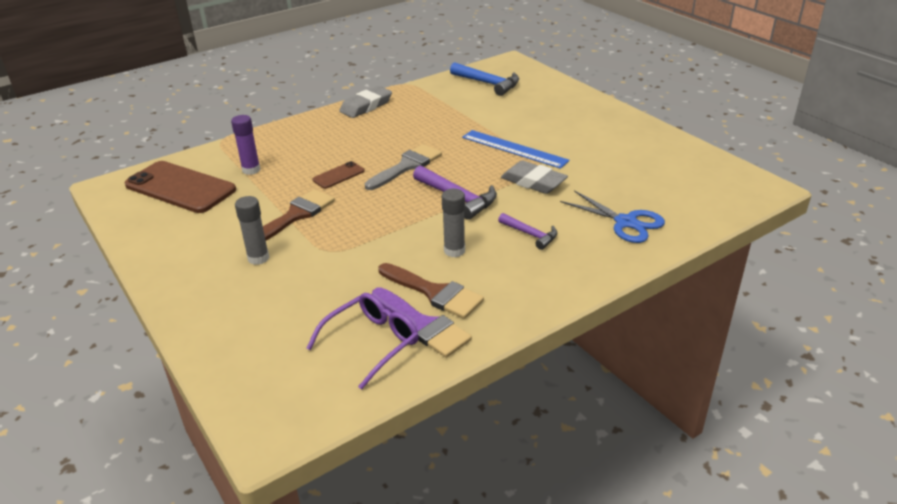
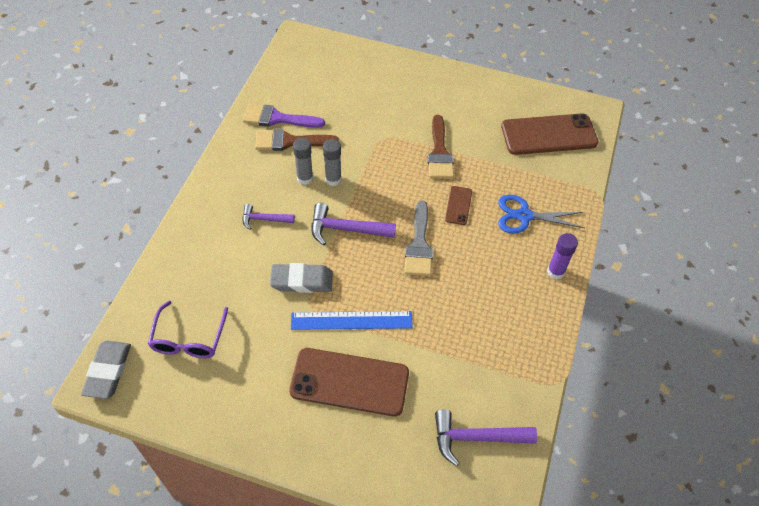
camera: 140 degrees right, 20 degrees up
purple glue stick [231,115,261,175] -> purple glue stick moved to [547,233,578,279]
grey glue stick [235,196,269,265] -> grey glue stick moved to [323,139,342,186]
purple glasses [307,293,418,390] -> purple glasses moved to [148,301,228,358]
grey eraser [339,86,392,118] -> grey eraser moved to [81,341,131,399]
blue hammer [450,62,519,96] -> purple hammer [435,410,537,466]
blue scissors [560,190,665,243] -> blue scissors moved to [498,195,585,233]
none -> brown phone [289,348,409,416]

